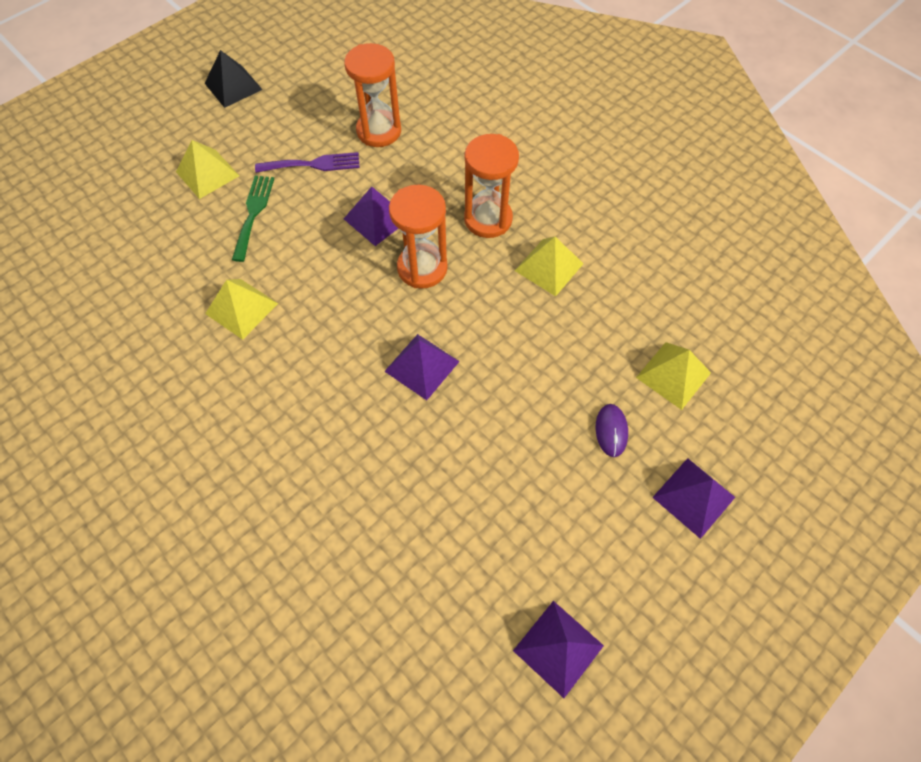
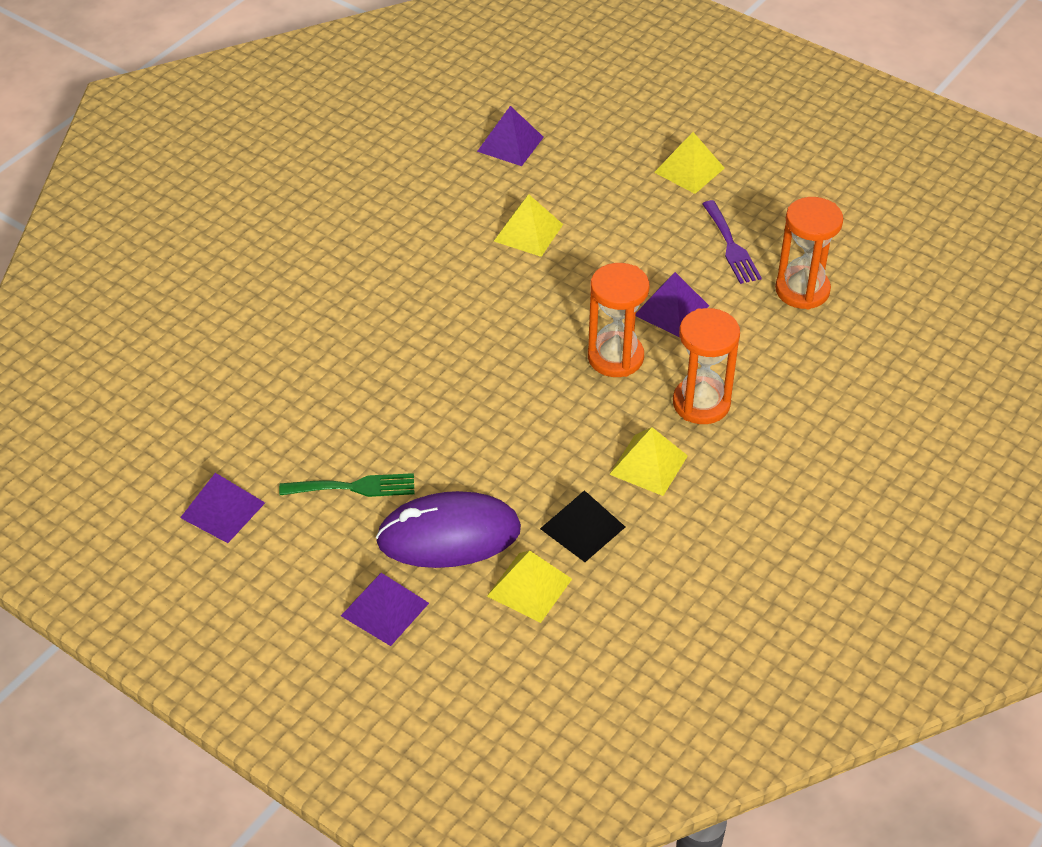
camera: 80 degrees right, 15 degrees down
black pyramid [205,50,263,108] -> black pyramid moved to [540,490,625,562]
green fork [232,176,274,262] -> green fork moved to [279,473,414,497]
purple pyramid [384,334,460,400] -> purple pyramid moved to [477,106,544,166]
purple mouse [596,404,628,457] -> purple mouse [376,491,521,568], size x2.36

